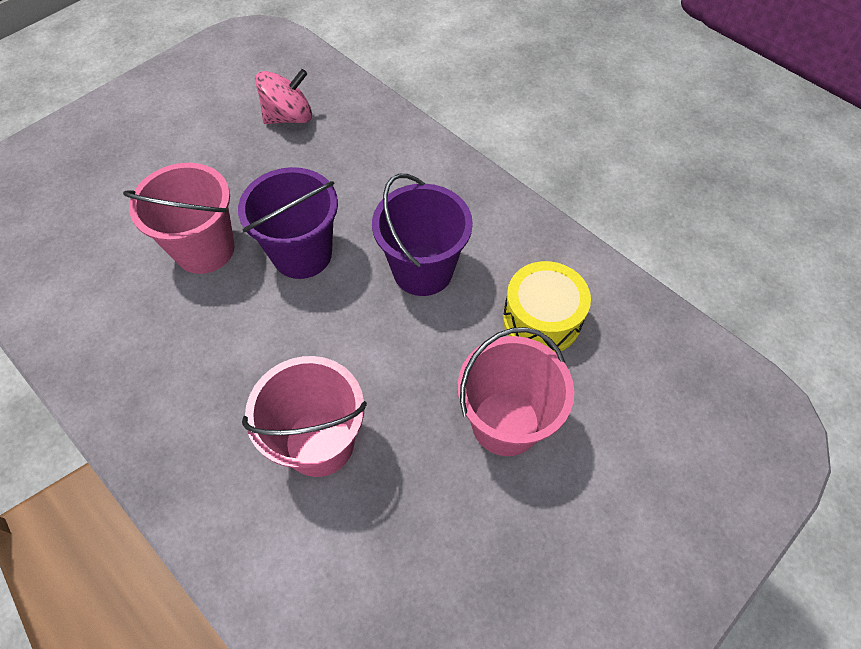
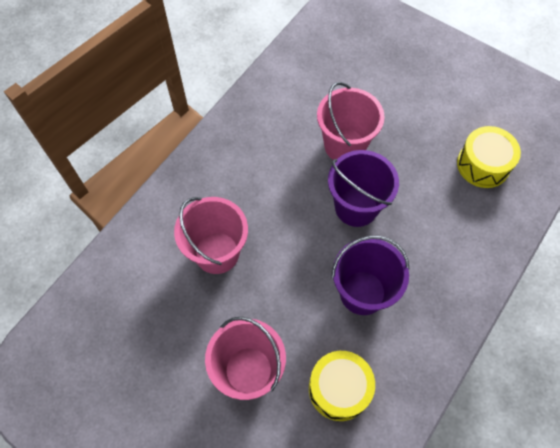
camera: 80 degrees right, 5 degrees up
pink spinning top [255,69,312,124] -> yellow drum [457,126,521,188]

